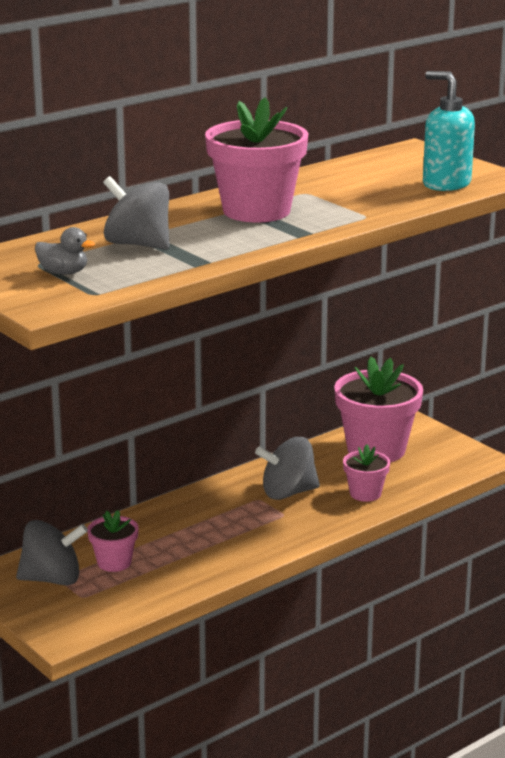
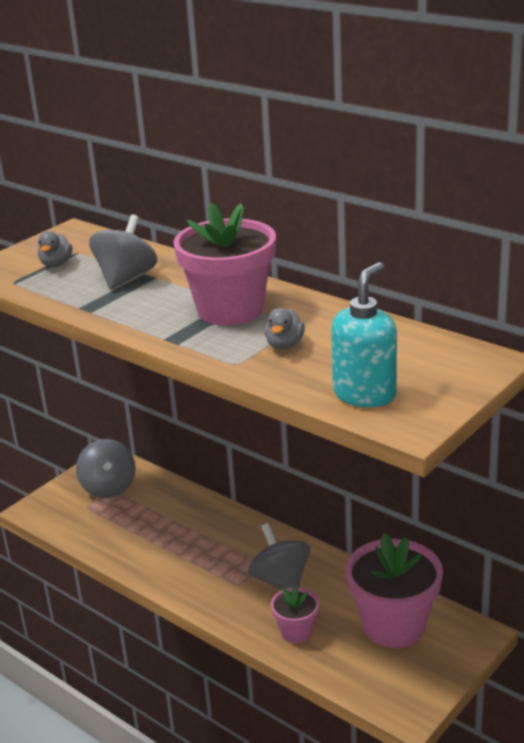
camera: 80 degrees right, 5 degrees up
pink flower pot [87,510,139,572] -> none
none -> grey duck [265,308,305,350]

